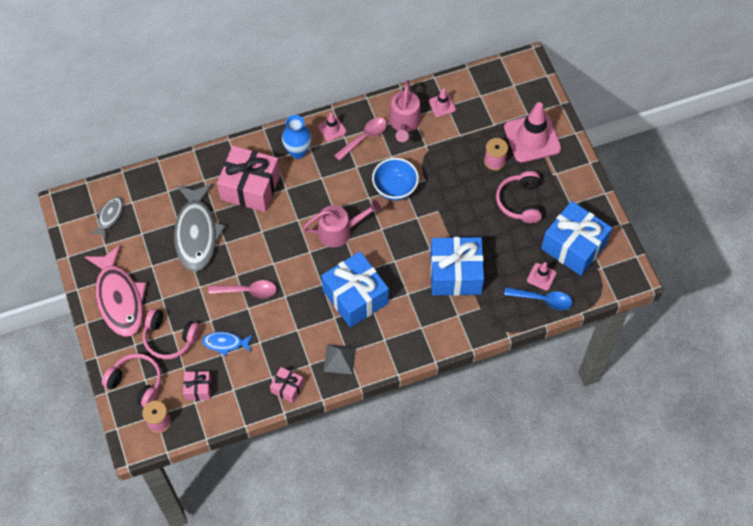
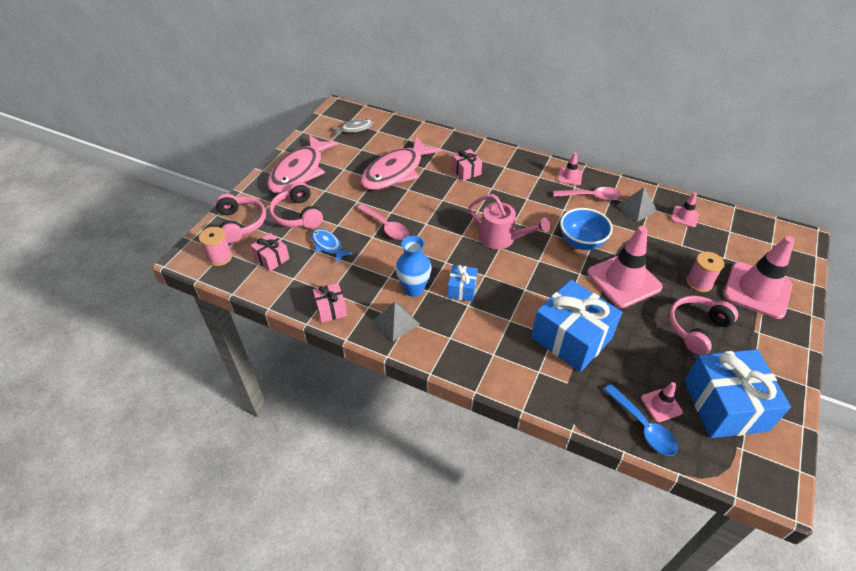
camera: 45 degrees right, 15 degrees down
grey fish [174,183,226,272] -> pink fish [361,137,442,190]
pink gift [217,146,280,212] -> pink gift [452,149,482,181], size x0.49
blue vase [282,115,312,159] -> blue vase moved to [396,236,432,297]
blue gift [321,251,389,328] -> blue gift [448,265,478,301], size x0.49
pink watering can [389,80,421,142] -> grey pyramid [616,187,657,222]
none -> pink traffic cone [587,226,663,308]

